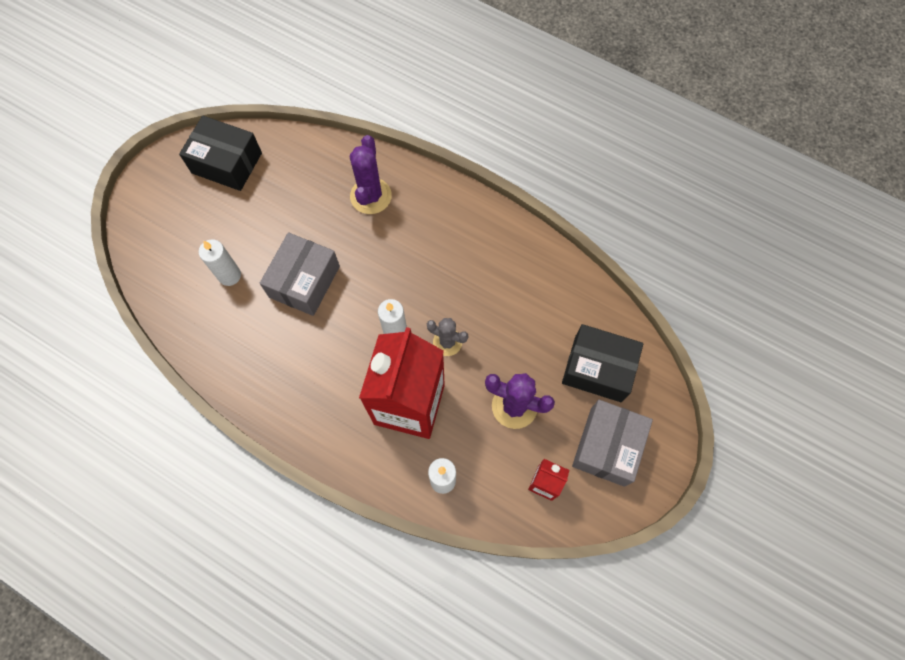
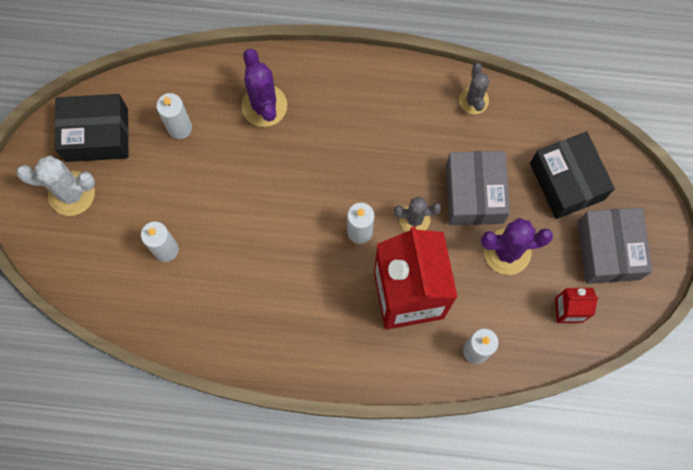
camera: 25 degrees left, 5 degrees up
grey box [260,232,340,316] -> grey box moved to [446,151,510,225]
black box [562,324,643,402] -> black box turned 75 degrees clockwise [530,132,615,219]
none -> white cactus [16,156,95,216]
none -> white candle [156,93,192,139]
none -> grey cactus [459,63,490,114]

